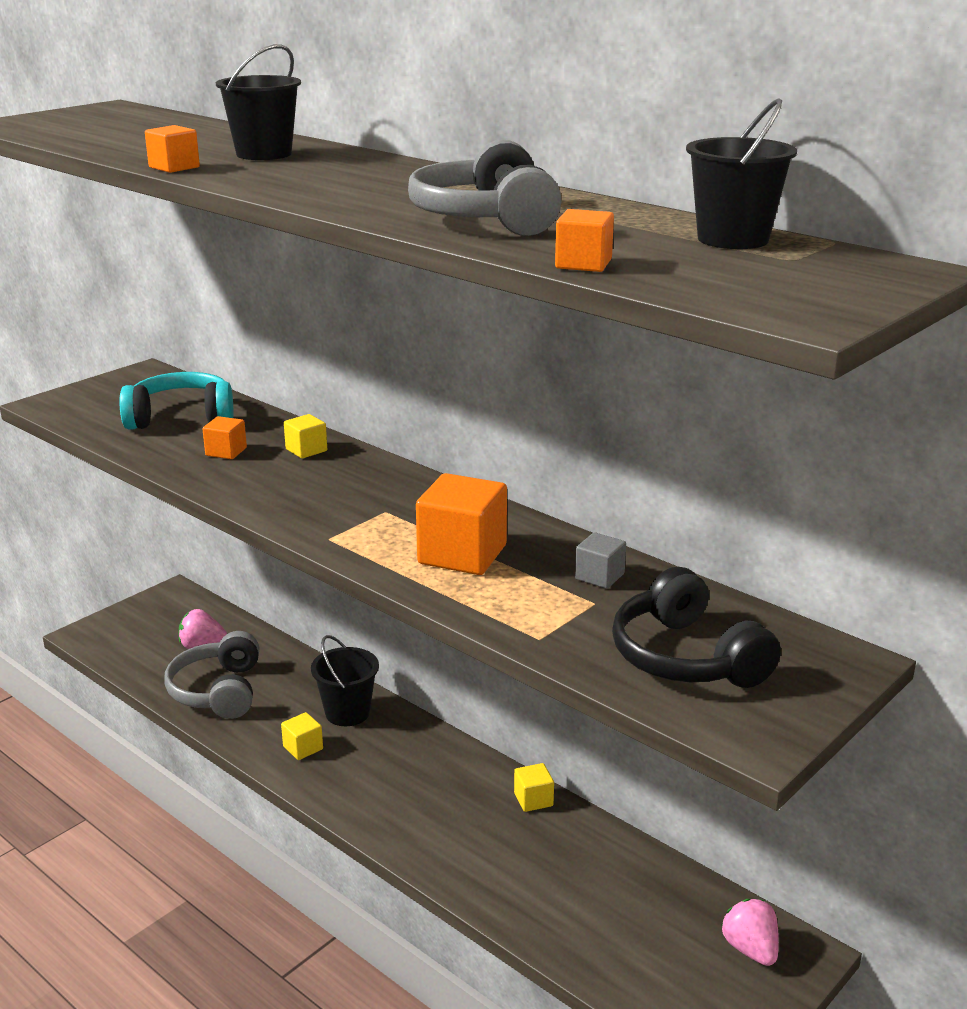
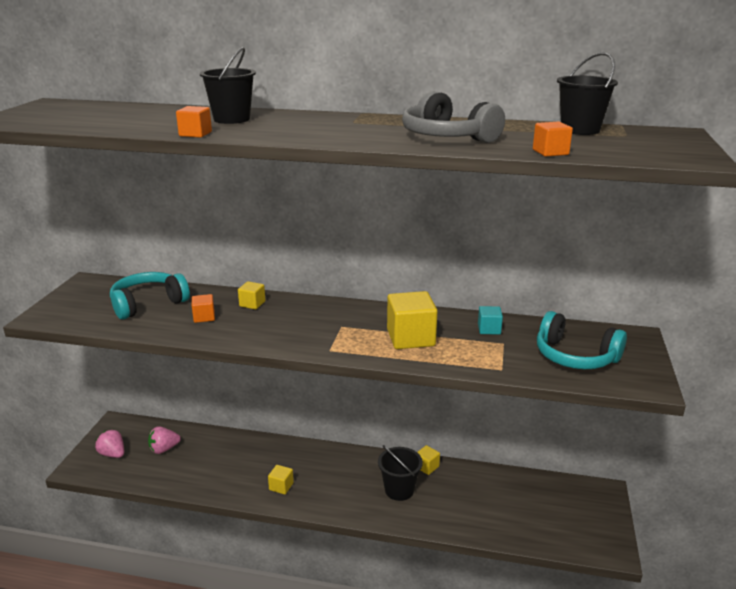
camera: 30 degrees left, 0 degrees up
grey headphones [164,631,259,719] -> none
black bucket [311,635,379,726] -> black bucket moved to [378,445,423,501]
orange cube [416,473,507,575] -> yellow cube [387,291,438,349]
grey cube [575,532,626,589] -> turquoise cube [478,306,503,335]
black headphones [612,567,781,688] -> turquoise headphones [537,311,627,369]
pink strawberry [721,899,779,966] -> pink strawberry moved to [95,430,124,458]

